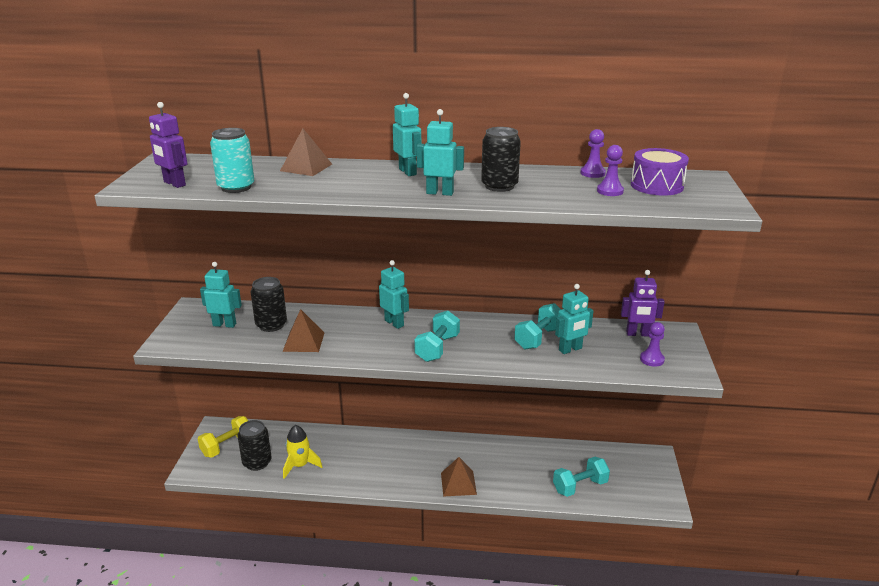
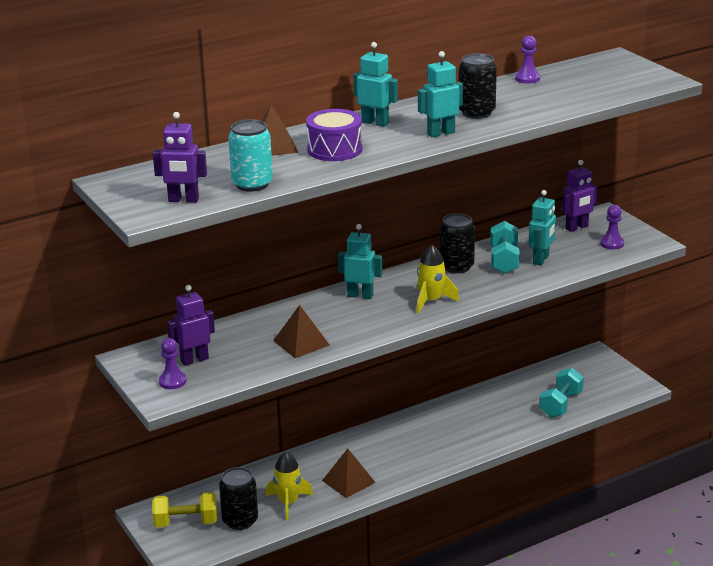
camera: 35 degrees left, 0 degrees up
yellow dumbbell [198,416,248,458] -> yellow dumbbell turned 75 degrees clockwise [152,492,217,527]
turquoise robot [200,262,242,328] -> purple robot [167,285,215,366]
black can [251,277,287,332] -> black can moved to [440,213,475,274]
turquoise dumbbell [414,311,460,362] -> yellow rocket [417,245,459,314]
brown pyramid [441,457,477,497] -> brown pyramid moved to [322,448,376,498]
purple pawn [597,145,624,196] -> purple pawn moved to [159,338,186,389]
purple drum [631,148,689,196] -> purple drum moved to [306,109,362,161]

